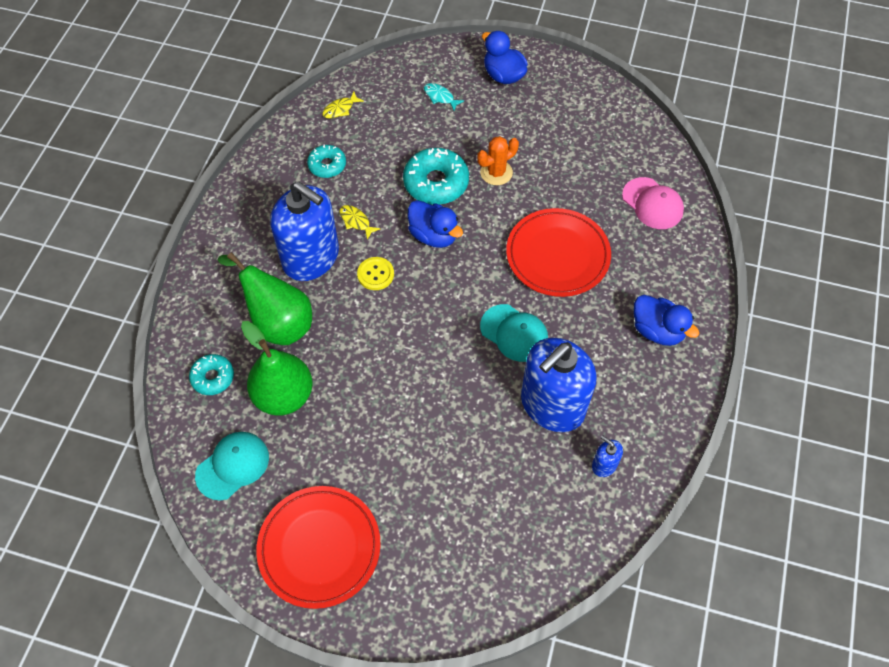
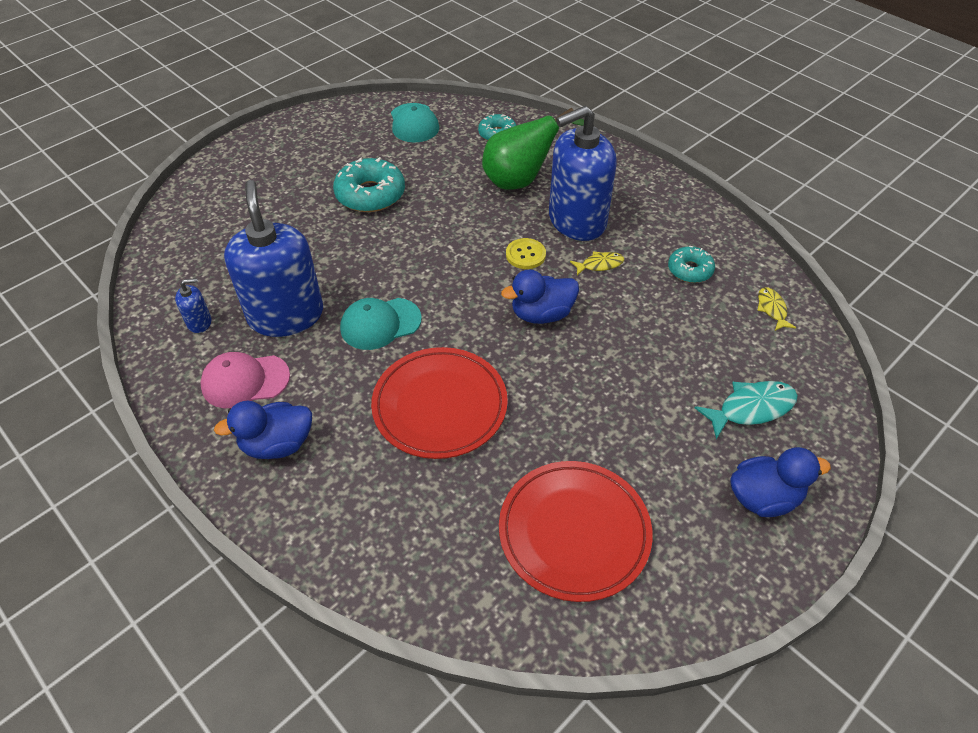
camera: 120 degrees right, 10 degrees down
green pear [241,321,313,416] -> none
red plate [256,486,381,609] -> red plate moved to [499,461,652,602]
turquoise donut [403,148,469,205] -> turquoise donut moved to [333,157,405,212]
turquoise fish [424,83,464,110] -> turquoise fish [695,381,798,439], size x1.67
orange cactus [477,136,519,185] -> none
pink cap [622,177,684,229] -> pink cap moved to [200,352,290,408]

